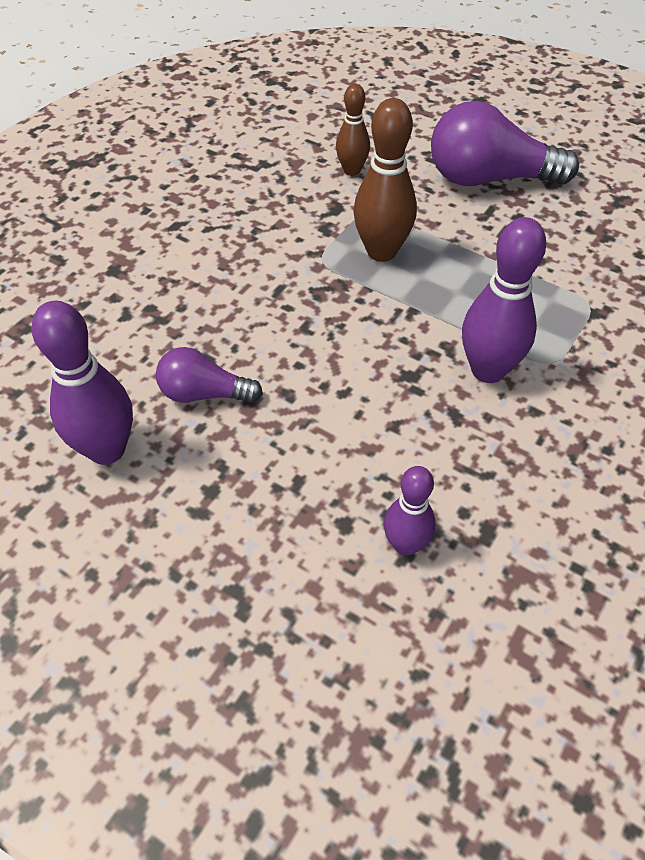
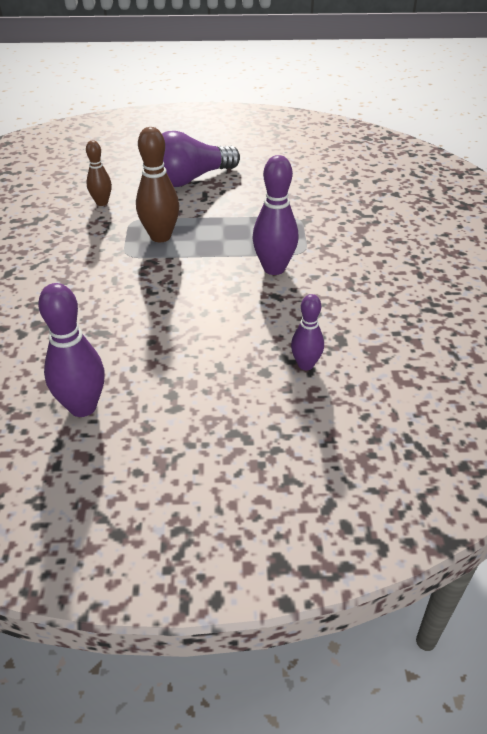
camera: 35 degrees left, 10 degrees down
purple light bulb [156,347,263,403] -> none

